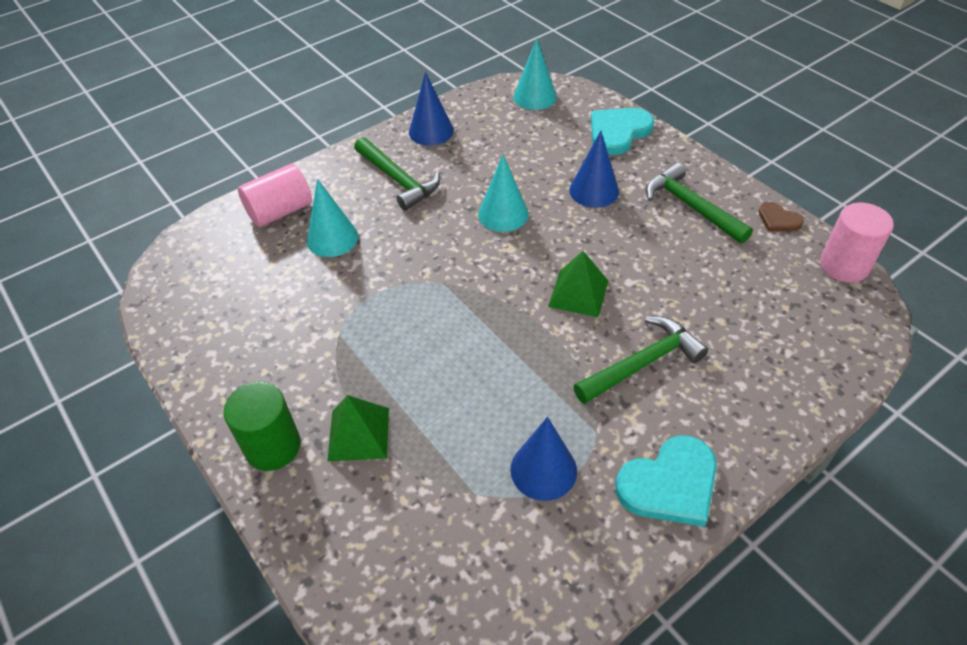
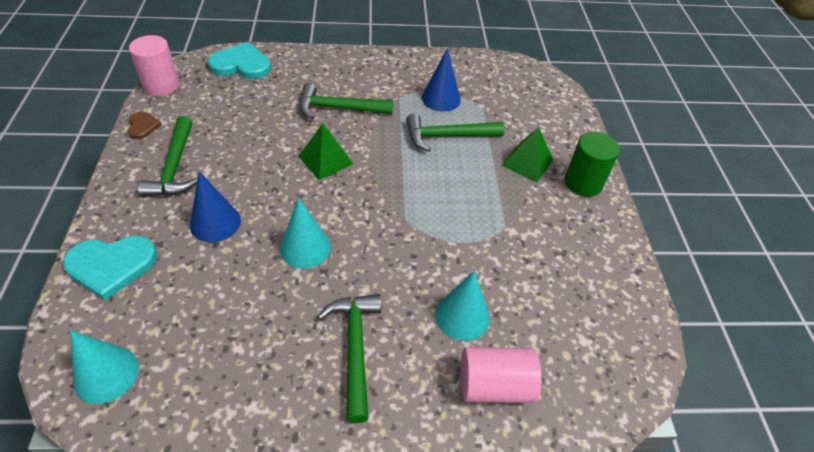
camera: 150 degrees left, 0 degrees up
blue cone [409,72,454,146] -> none
turquoise heart [615,435,717,527] -> turquoise heart moved to [208,42,271,79]
none -> green hammer [406,113,505,152]

